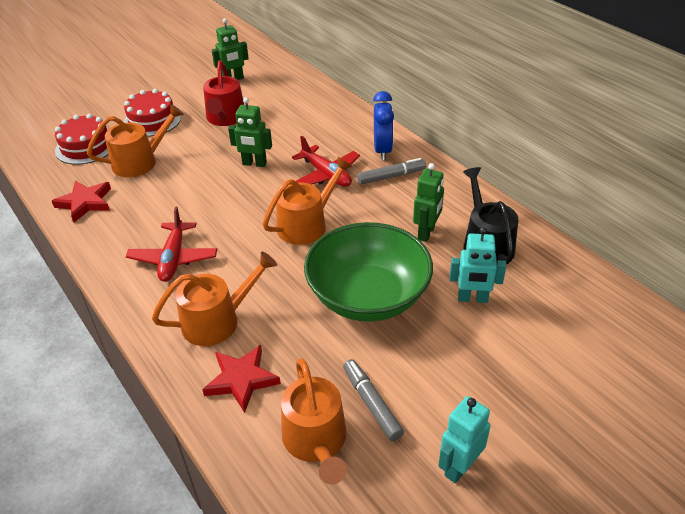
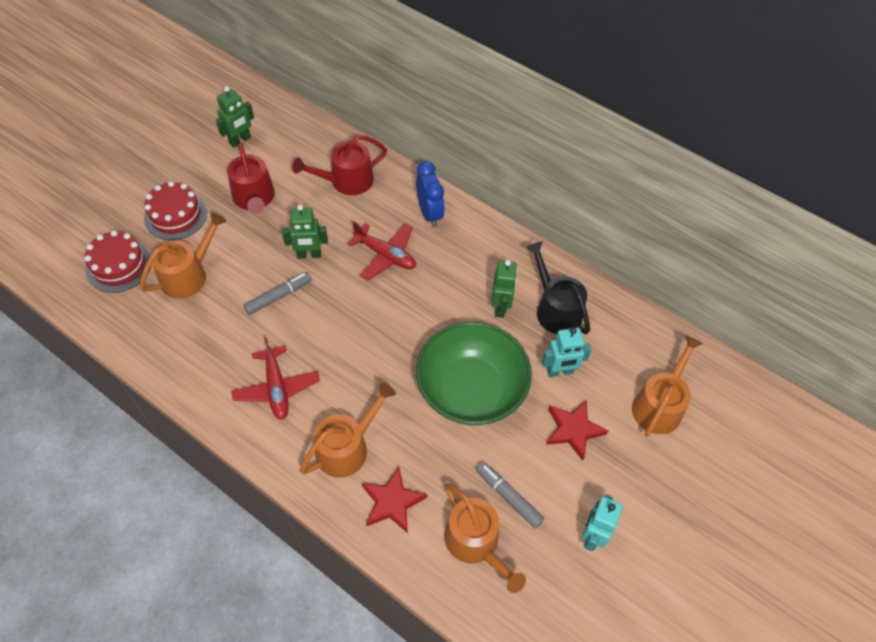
camera: 20 degrees left, 15 degrees up
red star [52,181,111,222] -> red star moved to [546,400,608,461]
orange watering can [263,157,352,245] -> orange watering can moved to [632,335,703,437]
grey marker [357,158,426,185] -> grey marker moved to [244,272,312,315]
none -> red watering can [292,135,387,195]

